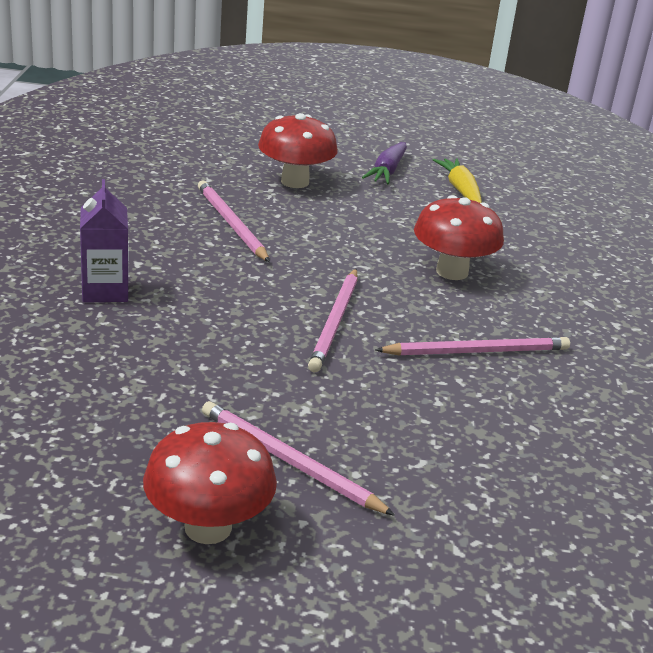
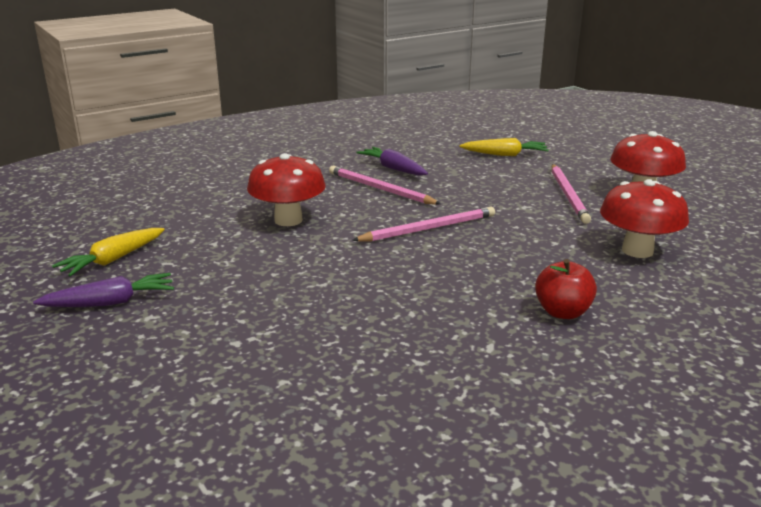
camera: 125 degrees left, 5 degrees down
purple carton [80,179,129,302] -> red apple [535,259,597,319]
pink pencil [198,180,270,262] -> none
red mushroom [258,113,338,188] -> red mushroom moved to [600,179,689,258]
none -> purple carrot [356,147,428,176]
none -> yellow carrot [459,138,549,156]

